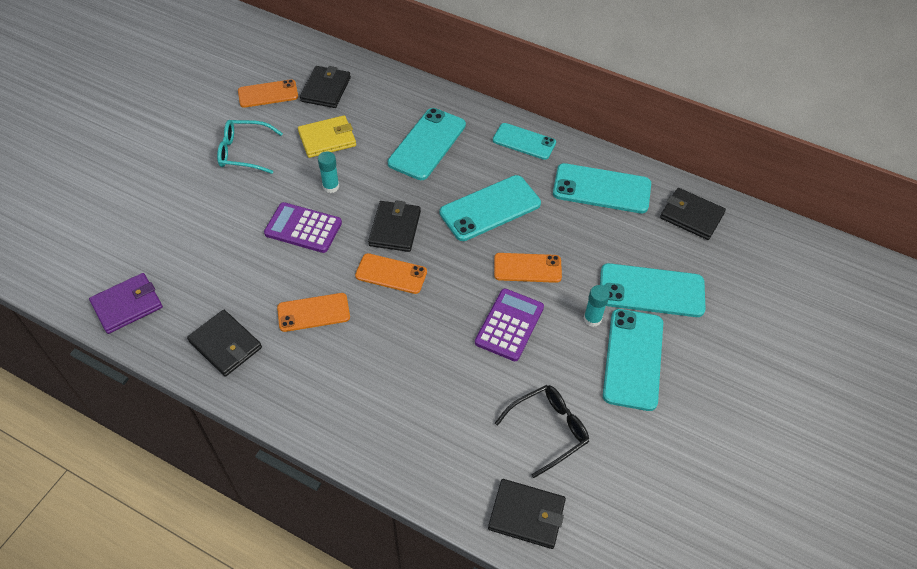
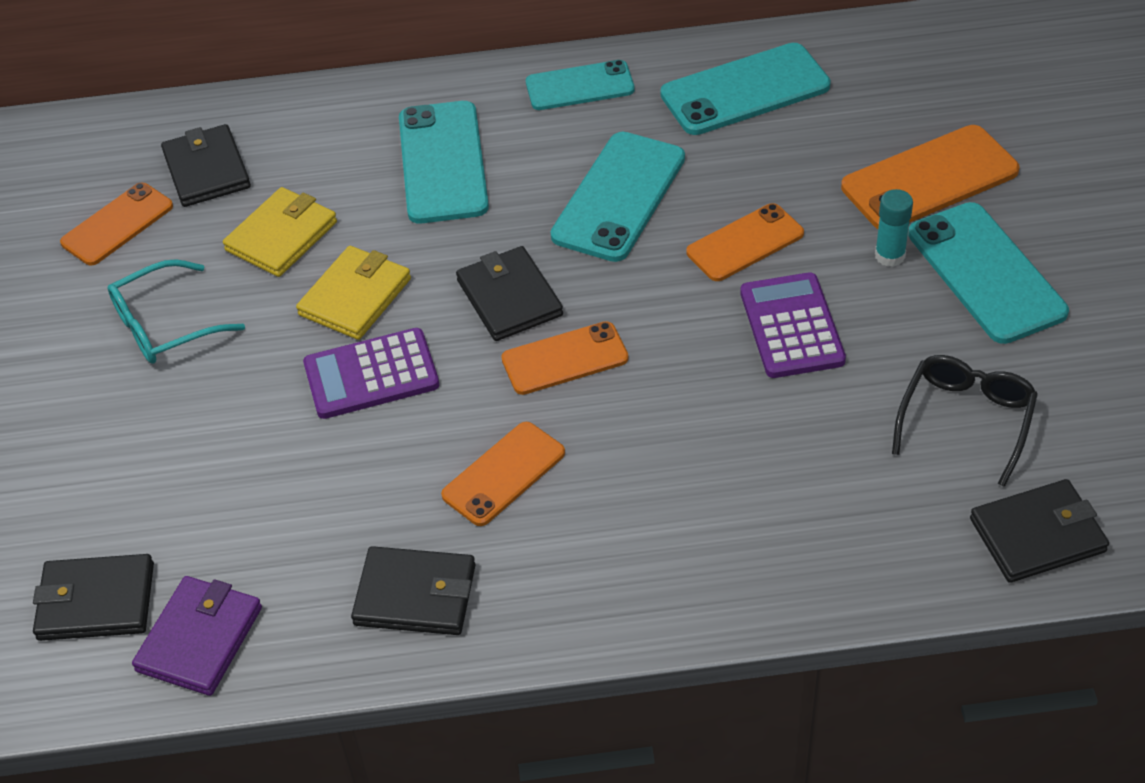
camera: 30 degrees left, 5 degrees down
turquoise glue stick [318,151,339,193] -> yellow wallet [296,246,411,340]
turquoise phone [600,263,706,317] -> orange phone [841,125,1019,229]
black wallet [660,188,726,240] -> black wallet moved to [33,554,154,641]

